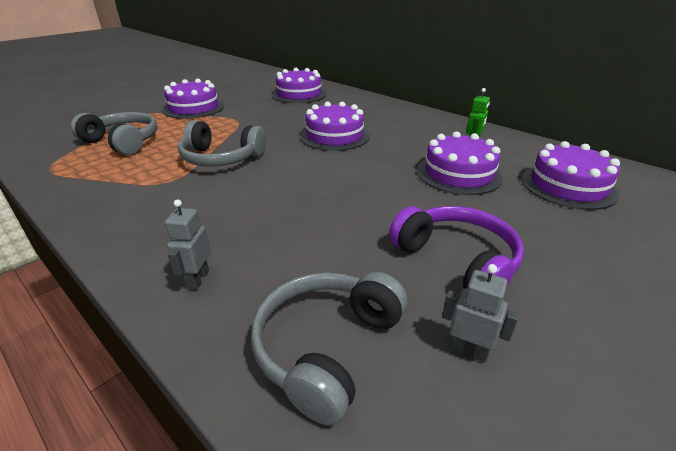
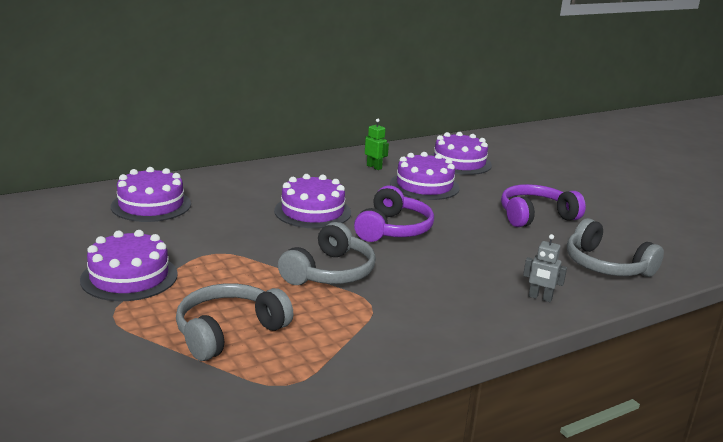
camera: 75 degrees left, 10 degrees down
grey robot [442,264,519,363] -> none
none -> purple headphones [354,185,434,242]

